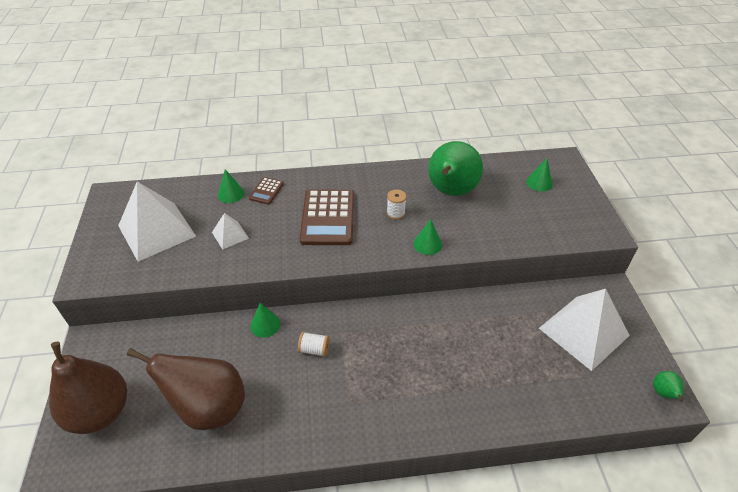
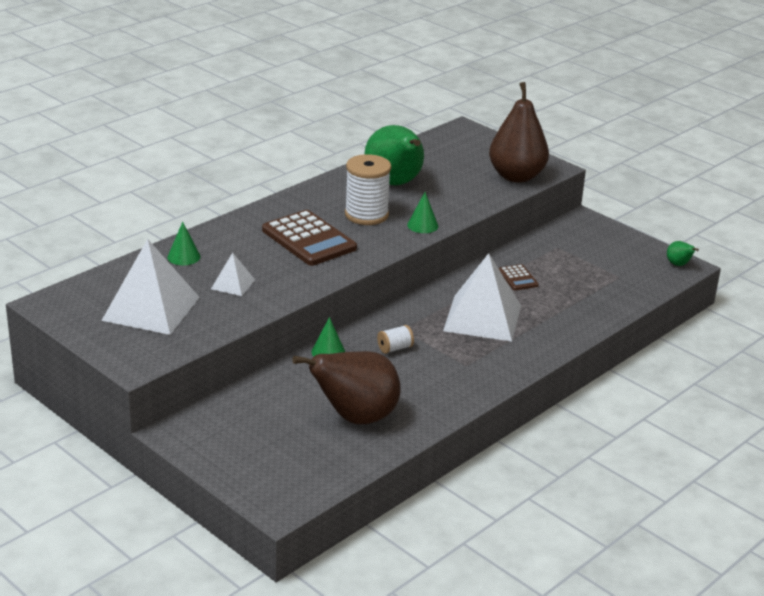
camera: 40 degrees left, 15 degrees down
brown pear [49,342,127,434] -> brown pear moved to [489,82,549,183]
brown calculator [249,177,284,205] -> brown calculator moved to [498,264,539,290]
white spool [387,189,406,220] -> white spool [345,154,391,225], size x2.10
green cone [526,158,553,192] -> none
white pyramid [539,289,630,371] -> white pyramid moved to [443,253,521,342]

